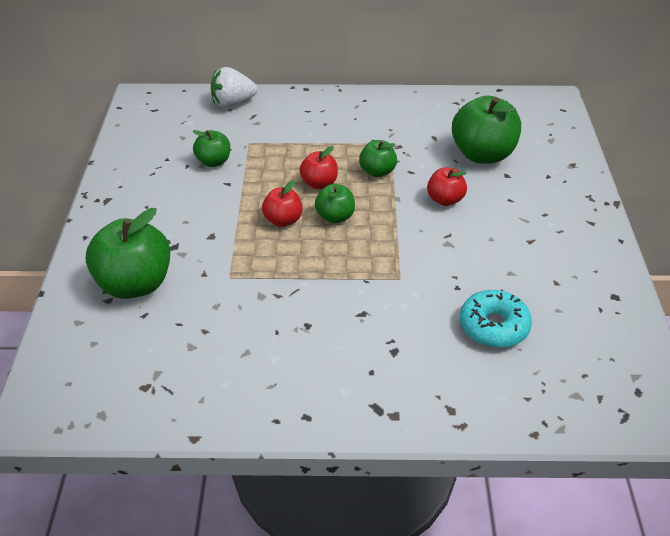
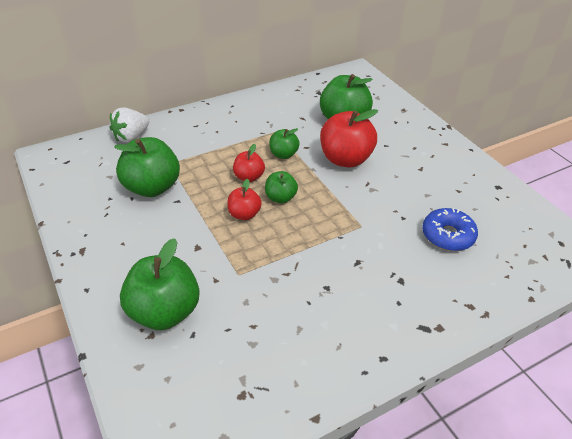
camera: 30 degrees left, 0 degrees up
green apple [193,130,230,167] -> green apple [114,137,180,197], size x1.85
red apple [427,167,467,206] -> red apple [320,109,378,168], size x1.85
turquoise donut [460,290,532,348] -> blue donut [422,208,478,251]

